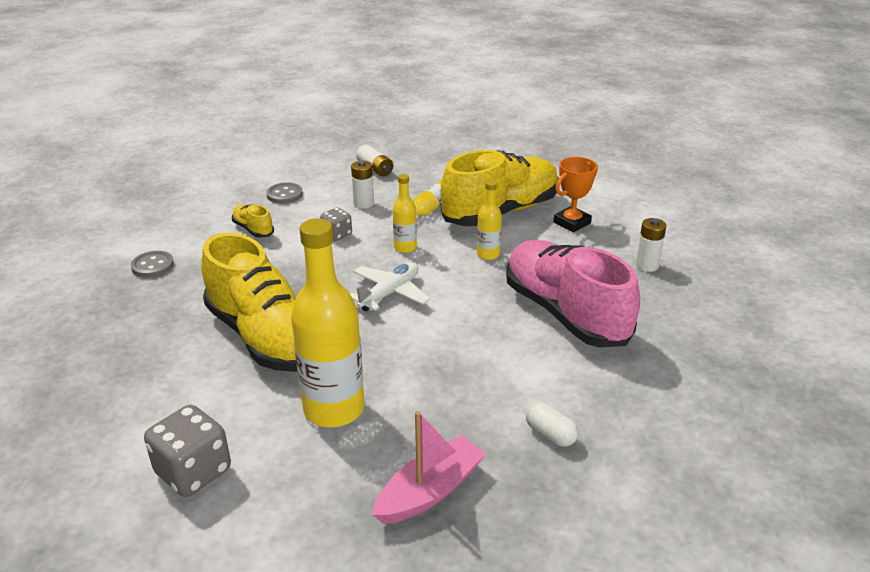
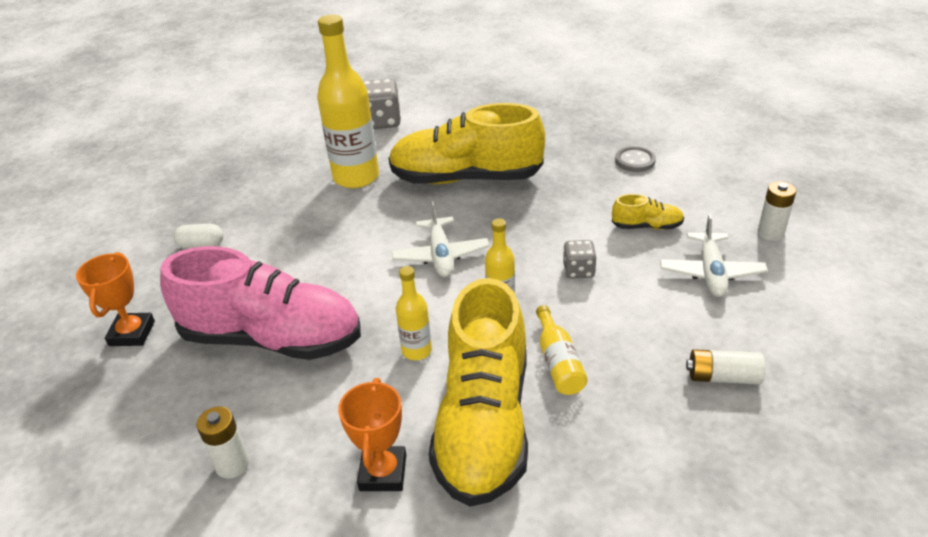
camera: 135 degrees right, 5 degrees up
grey button [266,182,303,204] -> white plane [660,214,768,297]
white battery [351,160,374,209] -> white battery moved to [757,181,796,241]
pink boat [372,411,486,524] -> none
none -> orange trophy [76,252,155,346]

